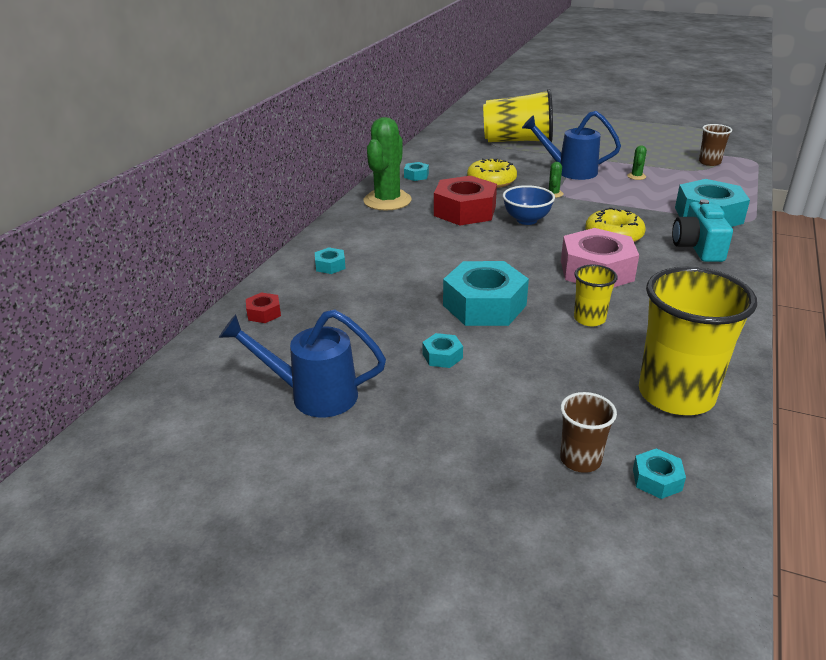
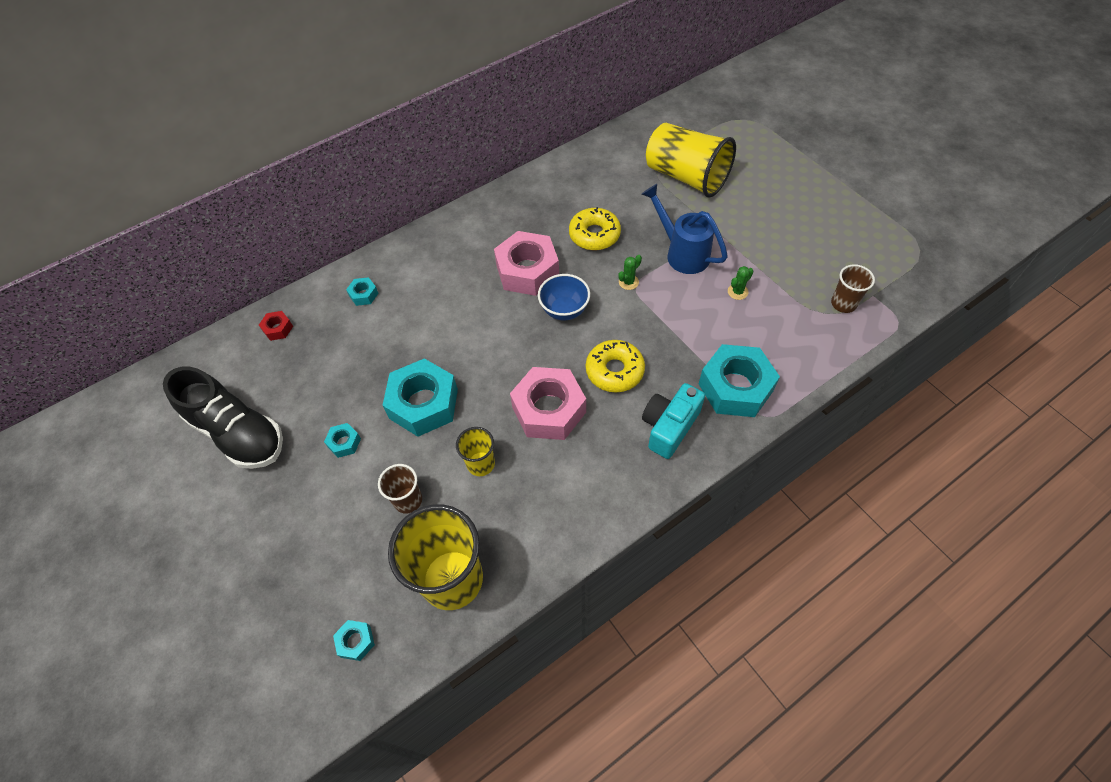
camera: 35 degrees right, 25 degrees up
blue watering can [219,309,386,417] -> black shoe [163,367,283,469]
green cactus [363,117,412,211] -> none
turquoise nut [404,162,429,181] -> none
red nut [434,176,497,225] -> pink nut [494,231,559,296]
brown cup [560,392,617,473] -> brown cup moved to [378,464,422,514]

